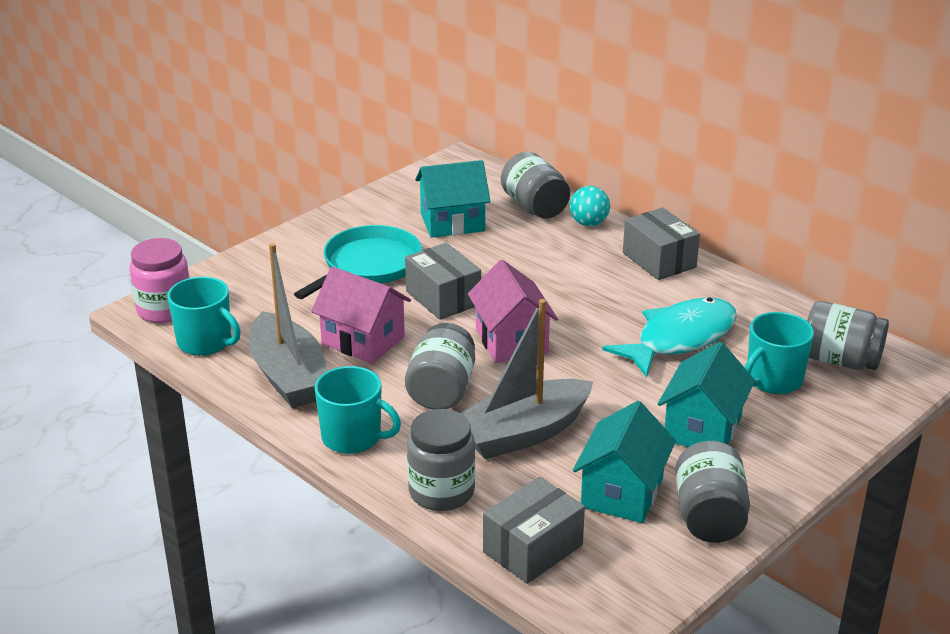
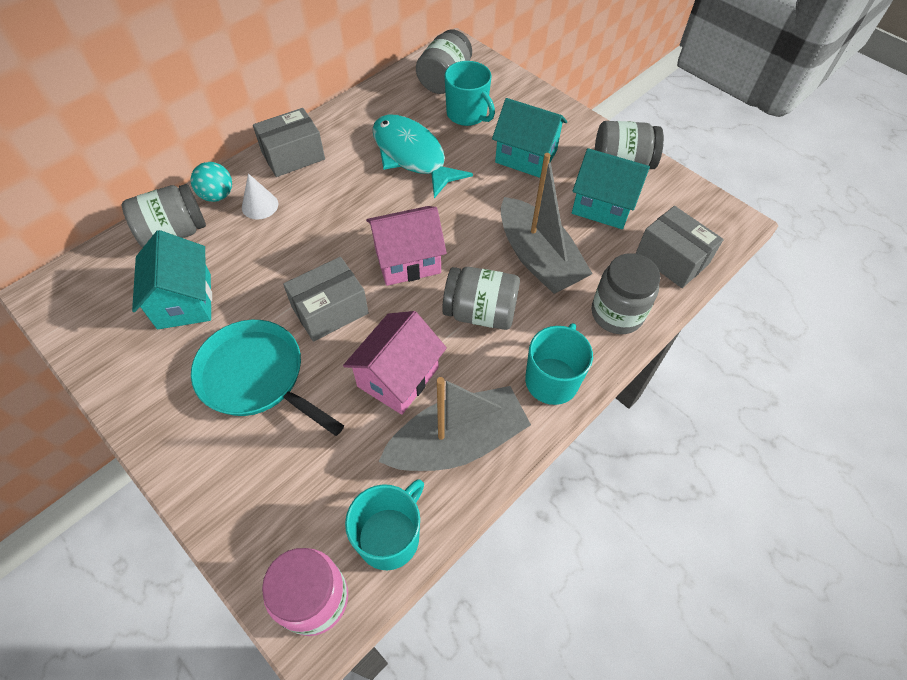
camera: 90 degrees left, 25 degrees up
none -> white cone [242,174,278,219]

